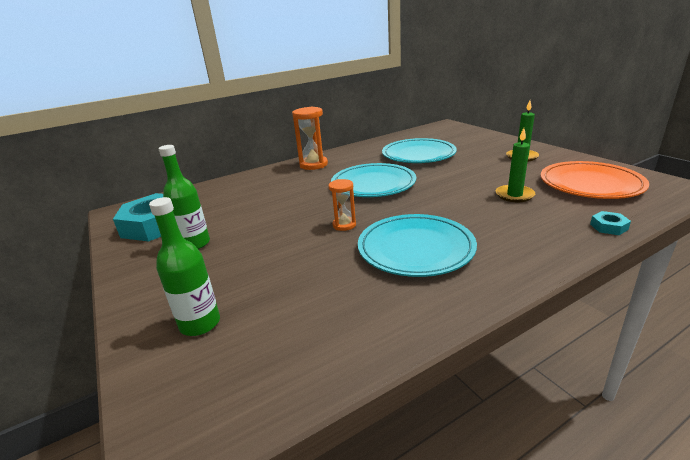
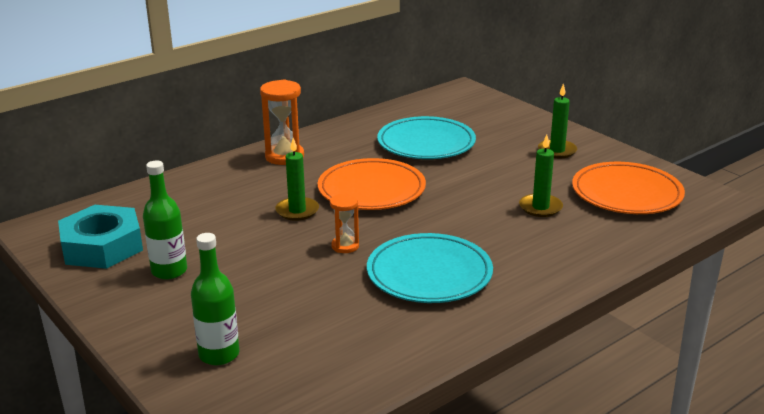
camera: 10 degrees left, 0 degrees up
turquoise plate [331,163,416,197] -> orange plate [318,158,426,210]
turquoise nut [590,211,631,235] -> none
none -> green candle [275,138,319,221]

